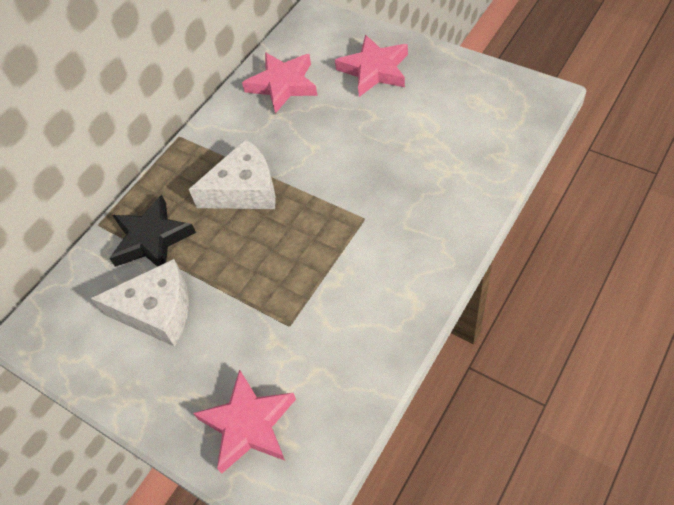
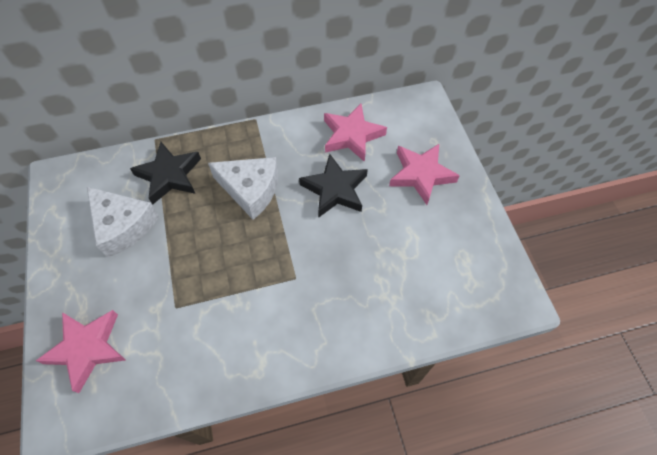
camera: 35 degrees right, 5 degrees up
none -> black star [299,154,368,218]

